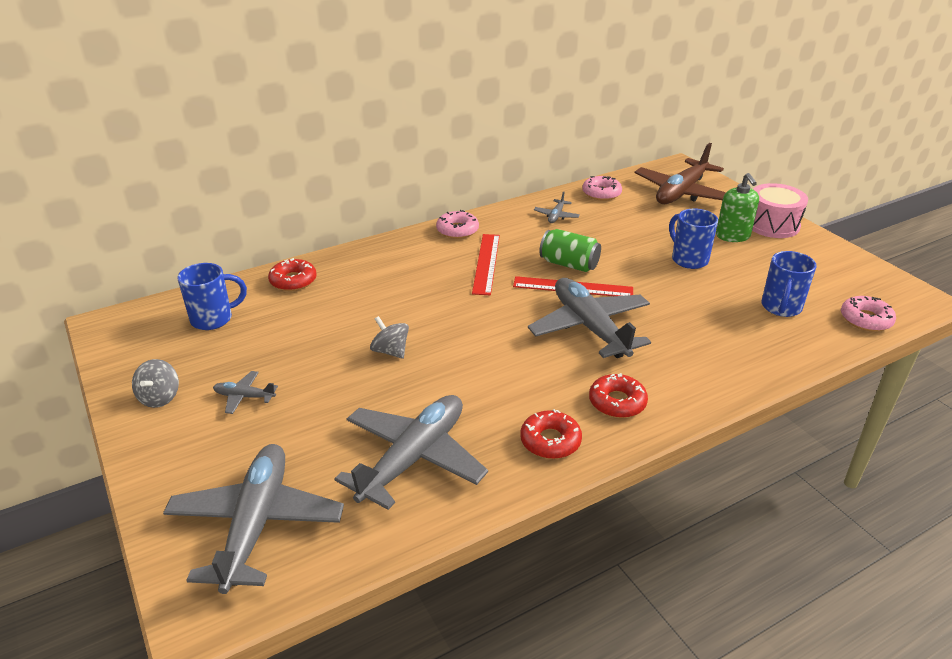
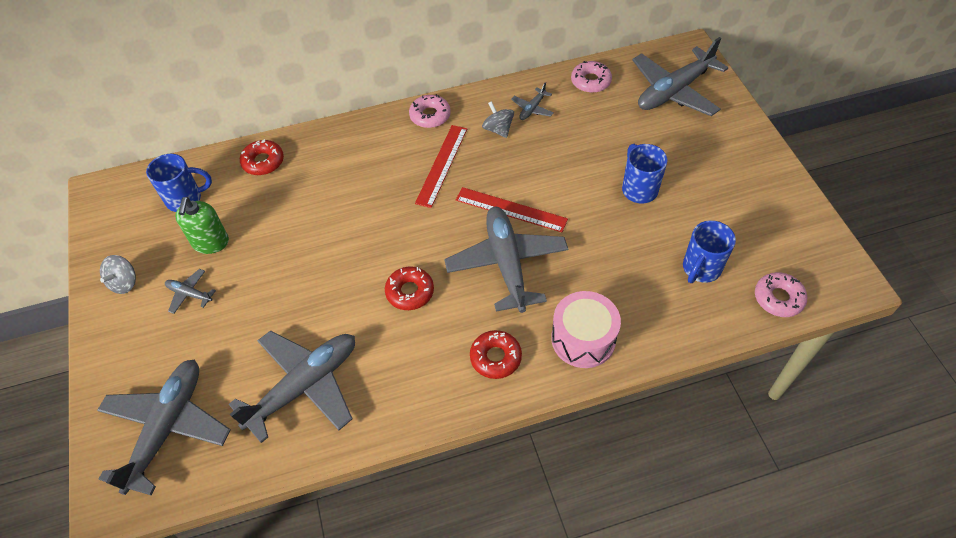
camera: 15 degrees right, 20 degrees up
grey spinning top [370,316,409,359] -> grey spinning top moved to [482,101,514,138]
red donut [520,409,582,459] -> red donut moved to [385,266,434,310]
green can [539,229,601,272] -> none
brown plane [635,143,726,204] -> grey plane [632,37,728,116]
green soap dispenser [716,173,759,242] -> green soap dispenser moved to [175,197,229,254]
pink drum [752,183,808,238] -> pink drum moved to [551,291,621,368]

